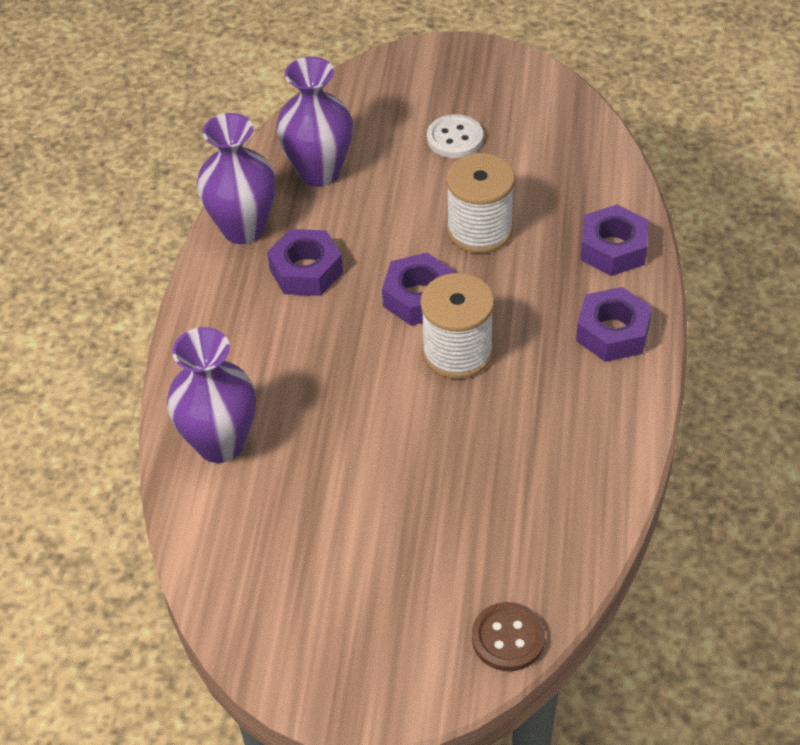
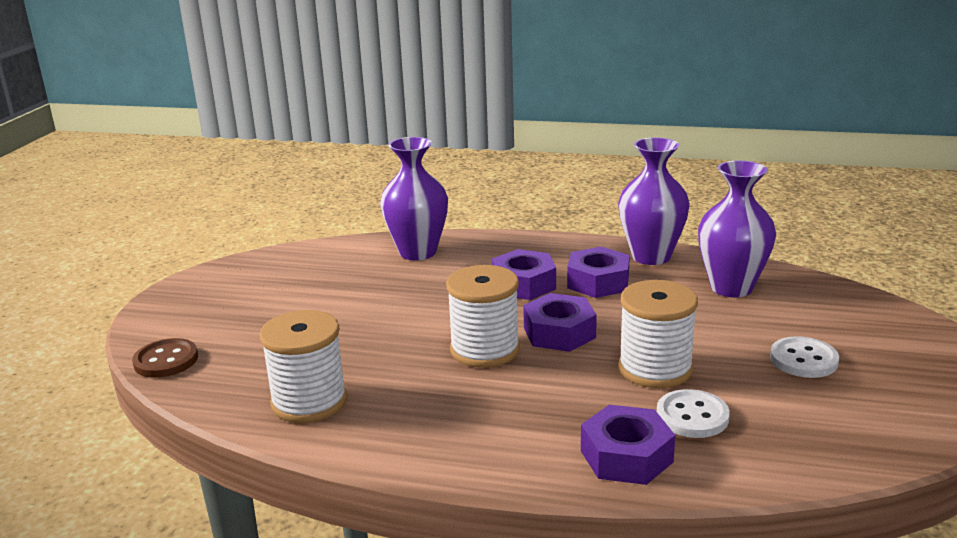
camera: 95 degrees right, 25 degrees down
purple nut [576,287,652,362] -> purple nut moved to [492,249,556,300]
none -> white spool [260,310,347,423]
none -> white button [657,389,730,438]

